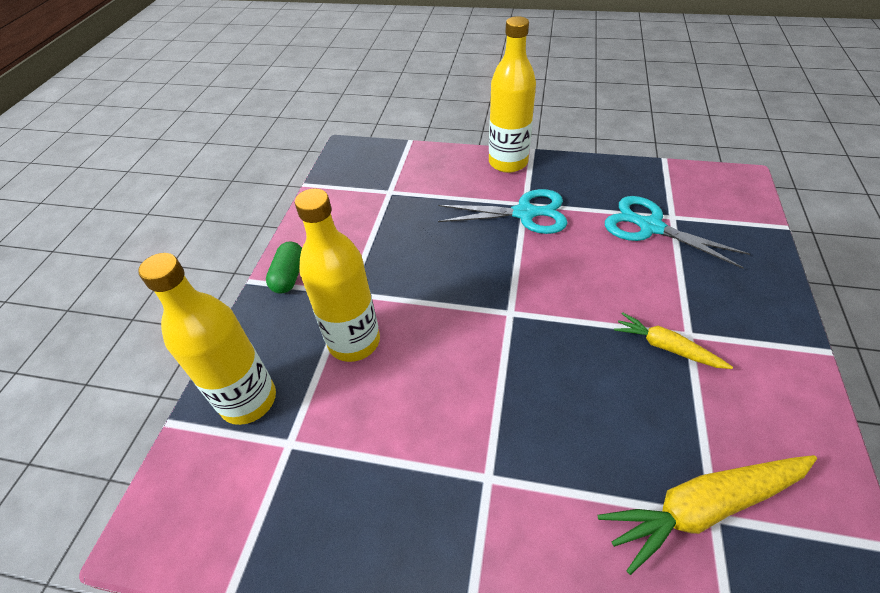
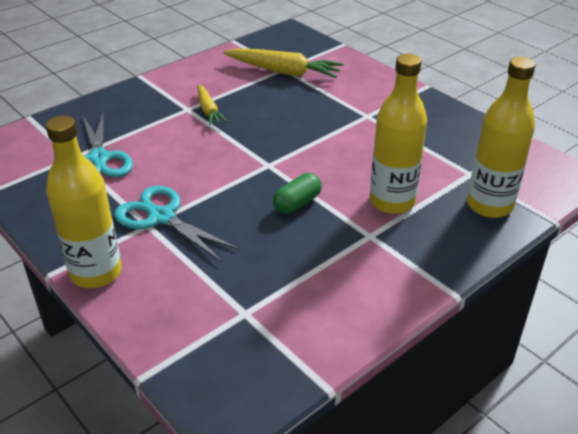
camera: 145 degrees left, 10 degrees down
green capsule [266,242,302,294] -> green capsule moved to [273,173,322,214]

